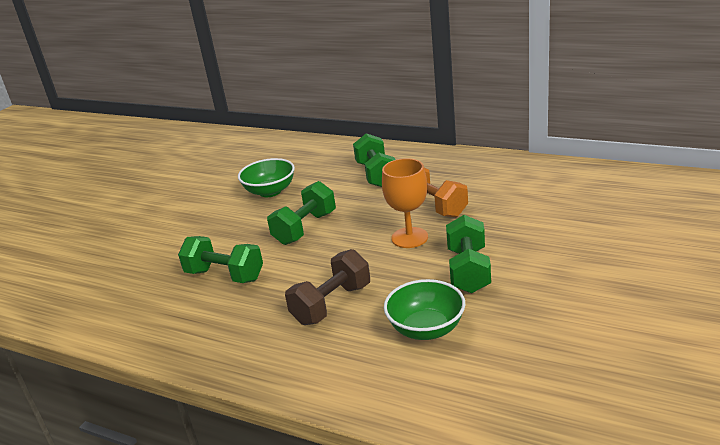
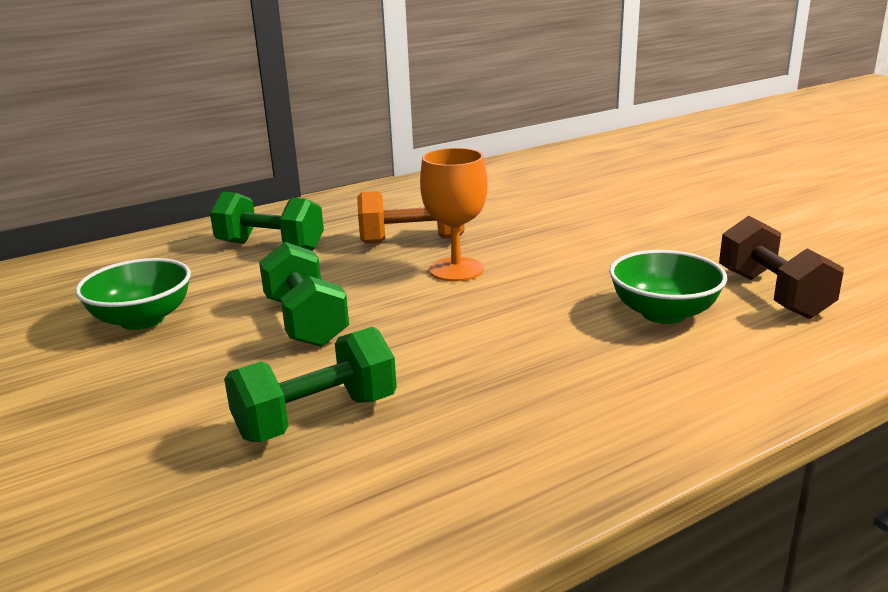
camera: 60 degrees left, 5 degrees down
brown dumbbell [285,249,370,325] -> brown dumbbell moved to [719,216,844,319]
green dumbbell [446,215,491,294] -> none

